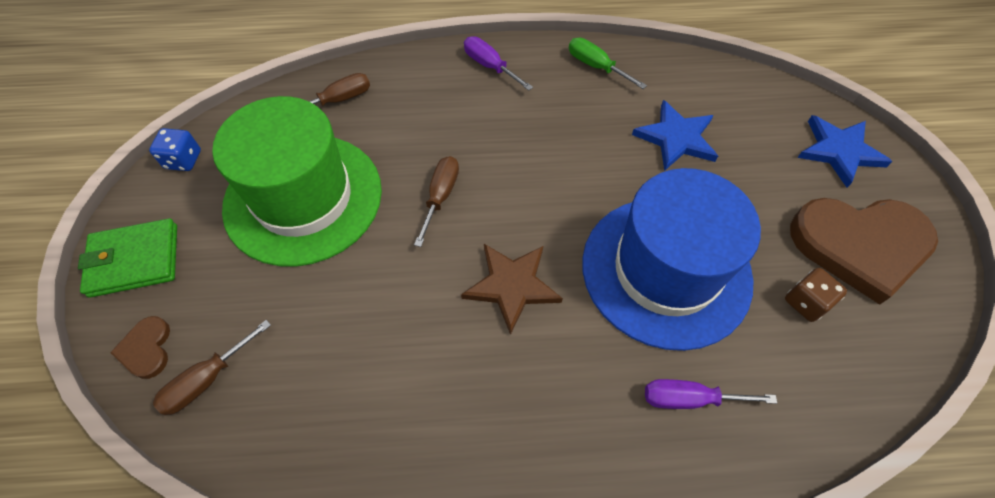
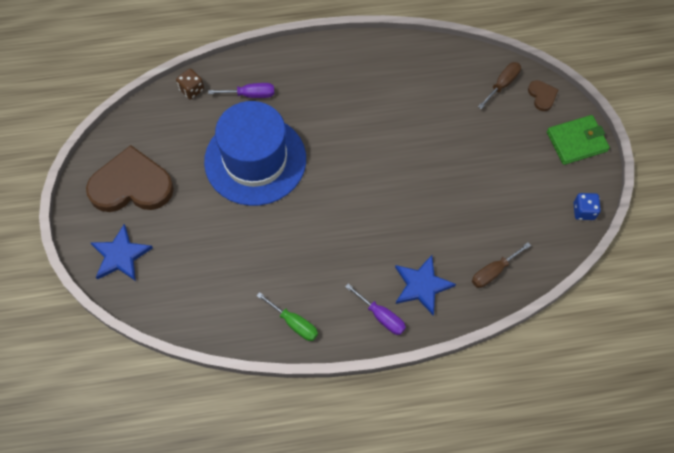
camera: 175 degrees right, 5 degrees up
green hat [212,96,382,267] -> none
brown screwdriver [414,156,459,247] -> none
brown star [461,244,563,335] -> none
blue star [632,100,718,171] -> blue star moved to [395,255,456,315]
brown dice [785,268,847,322] -> brown dice moved to [176,69,204,99]

